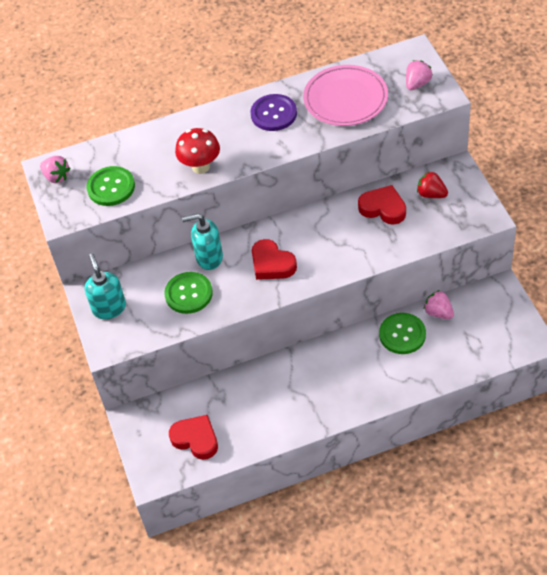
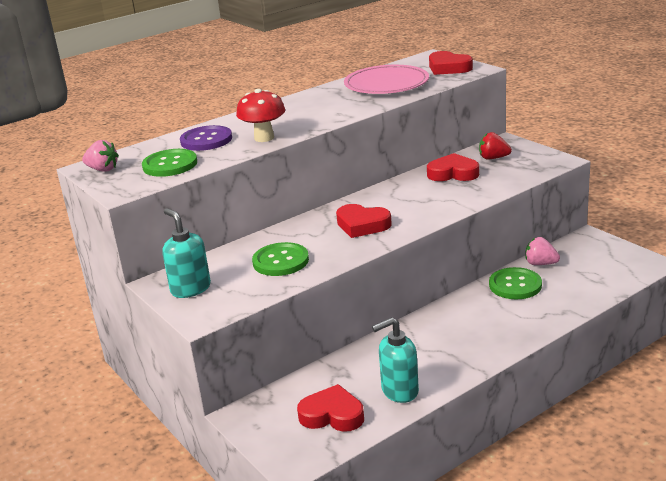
camera: 20 degrees left, 25 degrees down
turquoise soap dispenser [182,214,223,270] -> turquoise soap dispenser moved to [372,317,419,403]
purple button [251,94,297,131] -> purple button moved to [180,125,232,151]
pink strawberry [406,60,433,90] -> red heart [429,51,473,75]

